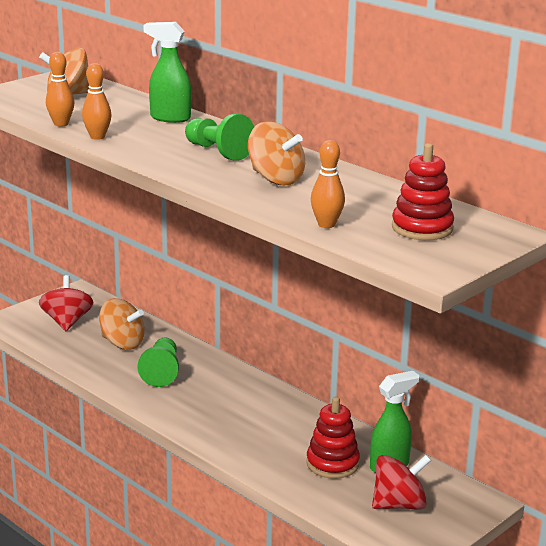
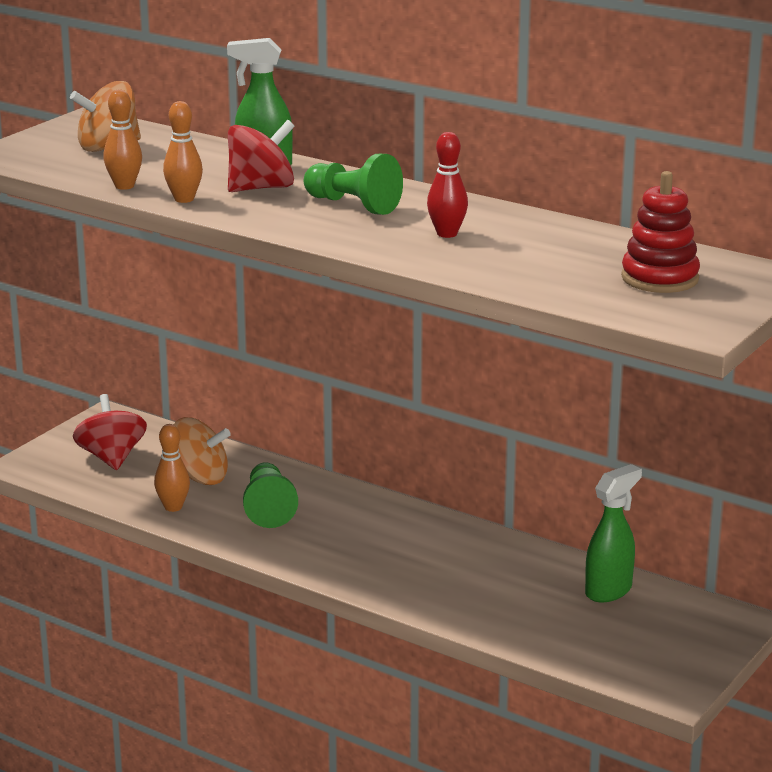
camera: 10 degrees left, 0 degrees up
orange spinning top [248,121,305,185] -> red bowling pin [427,132,468,238]
red stacking toy [307,396,360,479] -> none
orange bowling pin [311,140,345,228] -> orange bowling pin moved to [154,424,190,512]
red spinning top [372,455,431,510] -> red spinning top moved to [228,120,295,192]

